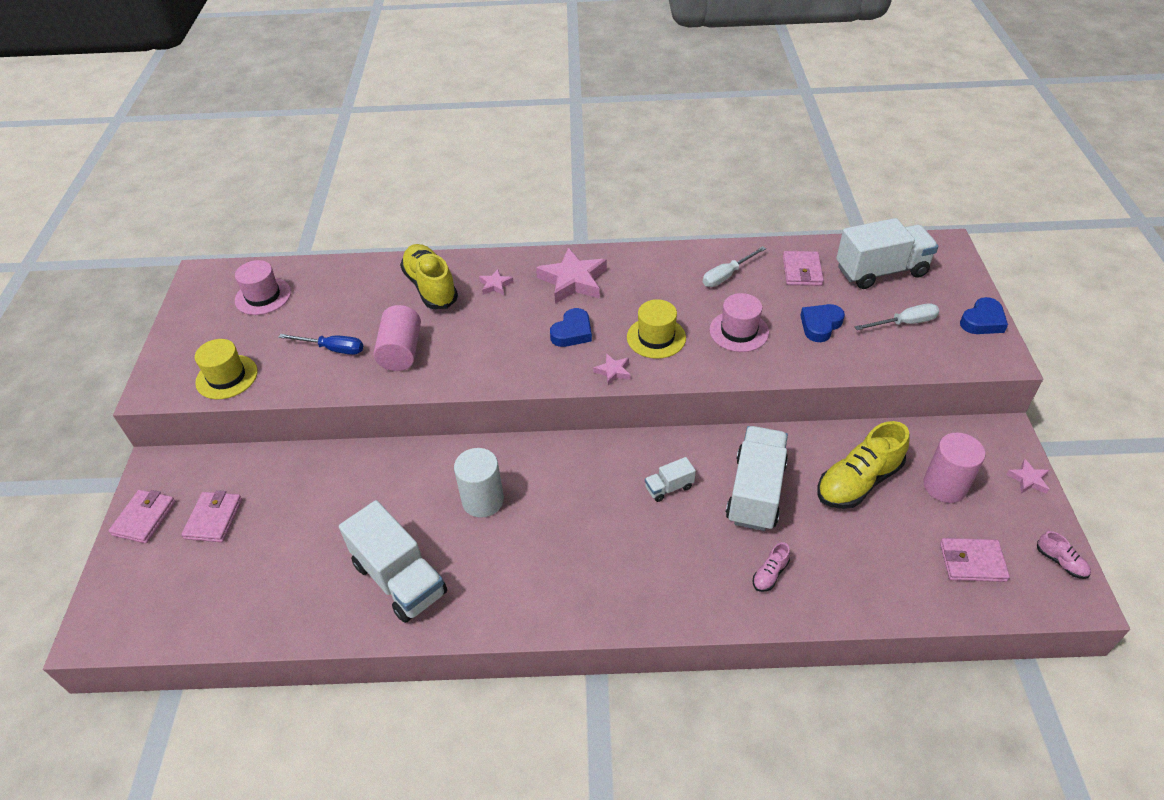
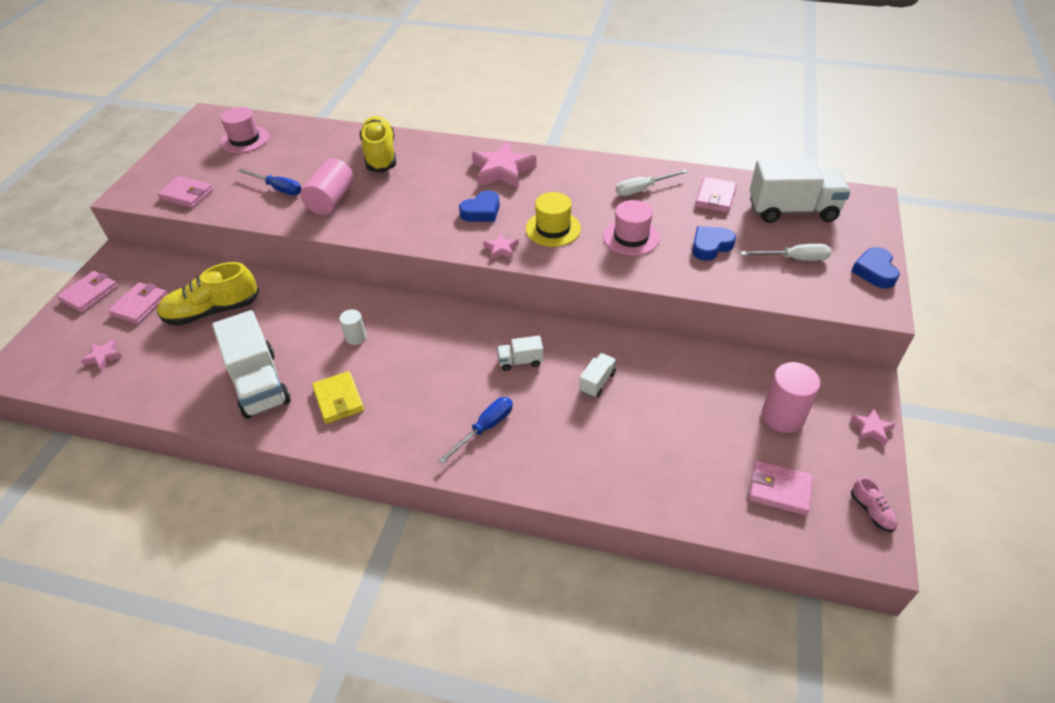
camera: 15 degrees right, 0 degrees up
yellow hat [195,339,258,399] -> pink wallet [157,176,213,208]
white cylinder [454,448,504,518] -> white cylinder [339,309,366,345], size x0.55
pink star [479,269,513,295] -> pink star moved to [81,339,122,370]
white truck [726,426,788,531] -> white truck [579,353,616,397], size x0.47
pink shoe [753,543,790,592] -> none
yellow shoe [817,421,910,509] -> yellow shoe moved to [157,262,259,326]
blue heart [960,297,1008,334] -> blue heart turned 120 degrees clockwise [851,247,900,289]
none -> yellow wallet [312,371,364,424]
none -> blue screwdriver [439,397,513,464]

